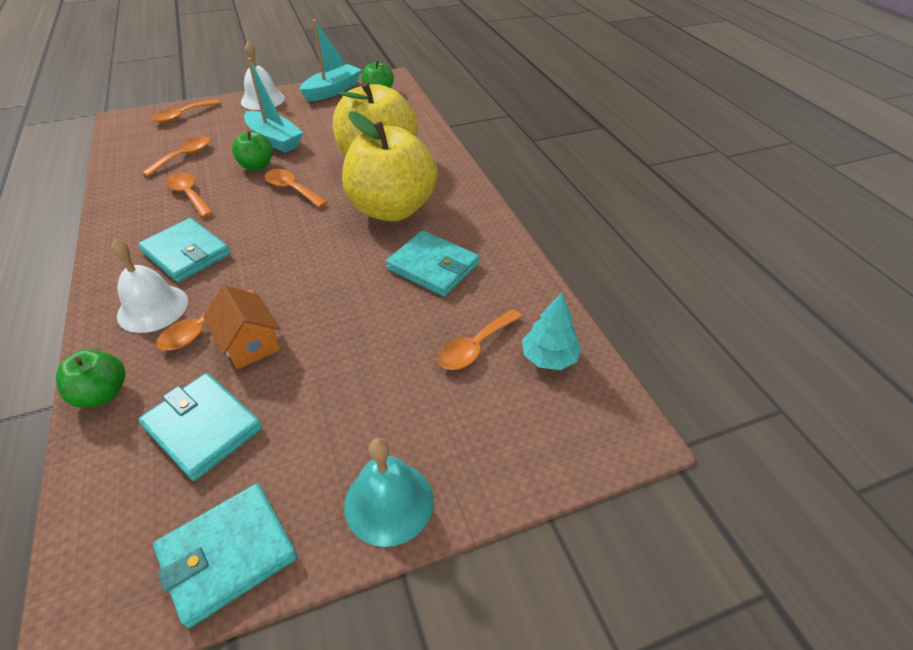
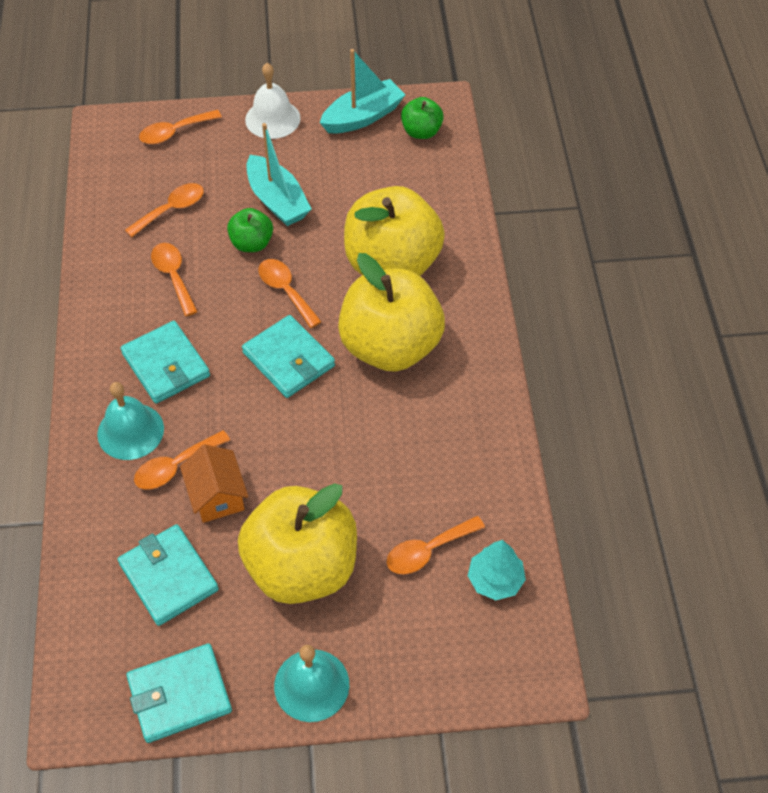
camera: 15 degrees right, 10 degrees up
green apple [56,349,125,408] -> none
white bell [111,239,188,333] -> turquoise bell [97,382,164,460]
turquoise wallet [386,231,479,297] -> turquoise wallet moved to [242,315,335,398]
none -> yellow apple [238,483,357,604]

